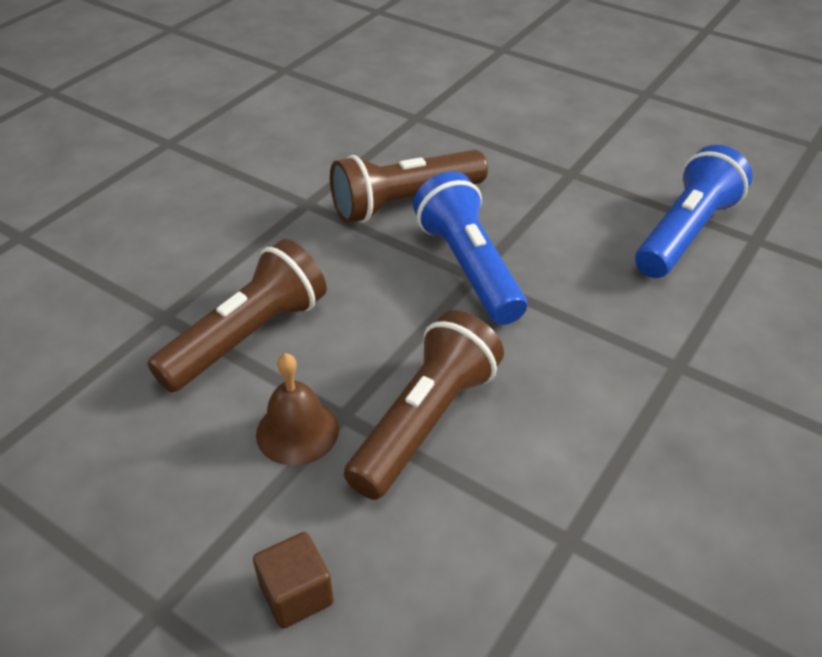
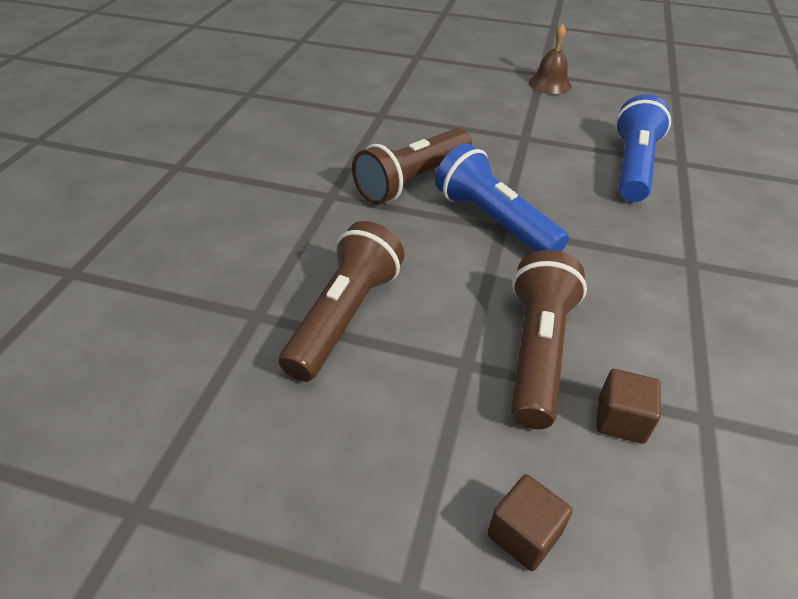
camera: 20 degrees left, 0 degrees up
brown bell [256,353,339,466] -> brown bell moved to [529,24,571,94]
none -> brown cube [596,369,661,444]

